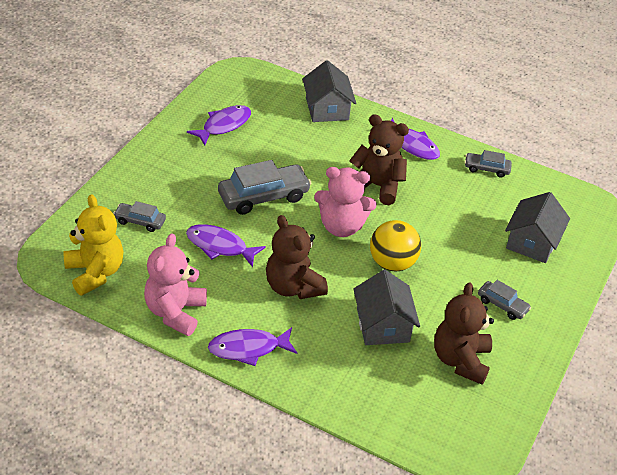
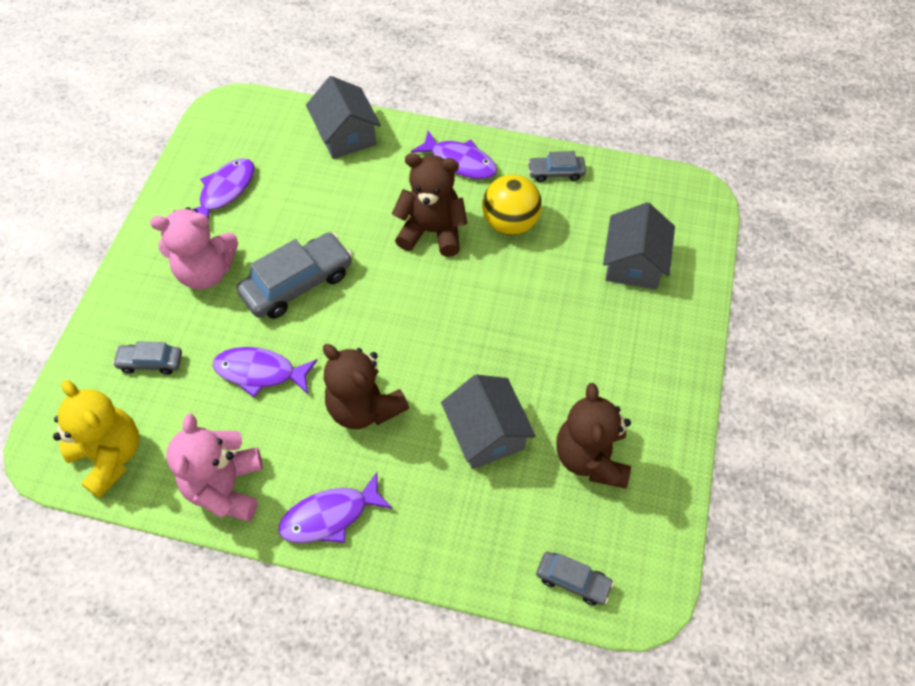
camera: 10 degrees left, 15 degrees up
pink teddy bear [314,167,377,237] -> pink teddy bear moved to [150,207,238,290]
yellow ball [370,220,421,271] -> yellow ball moved to [482,175,542,235]
grey car [478,280,531,320] -> grey car moved to [536,552,614,605]

